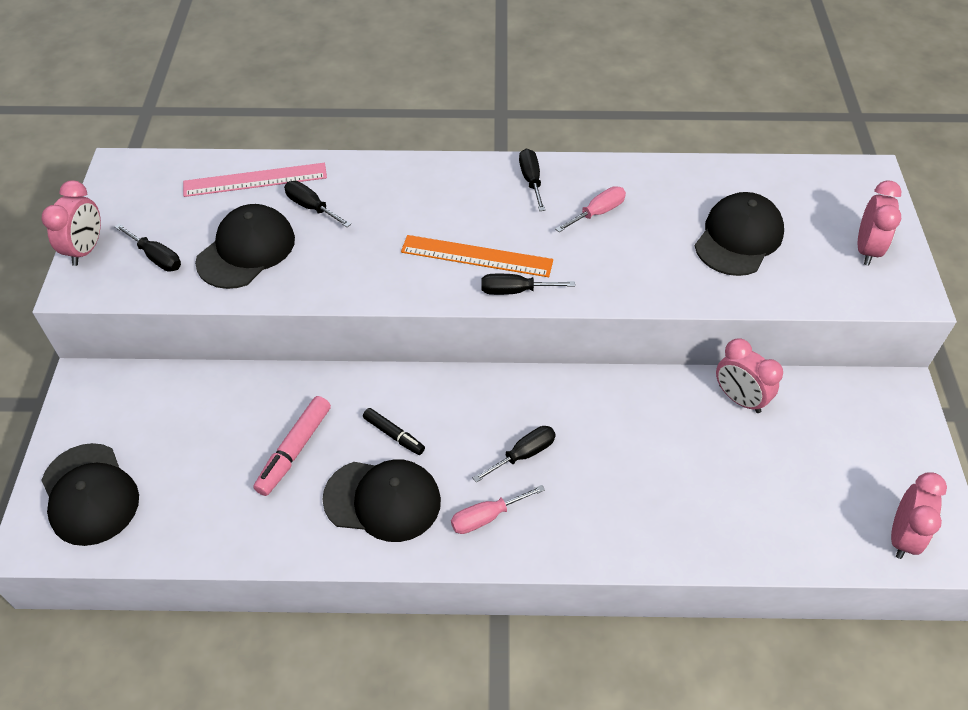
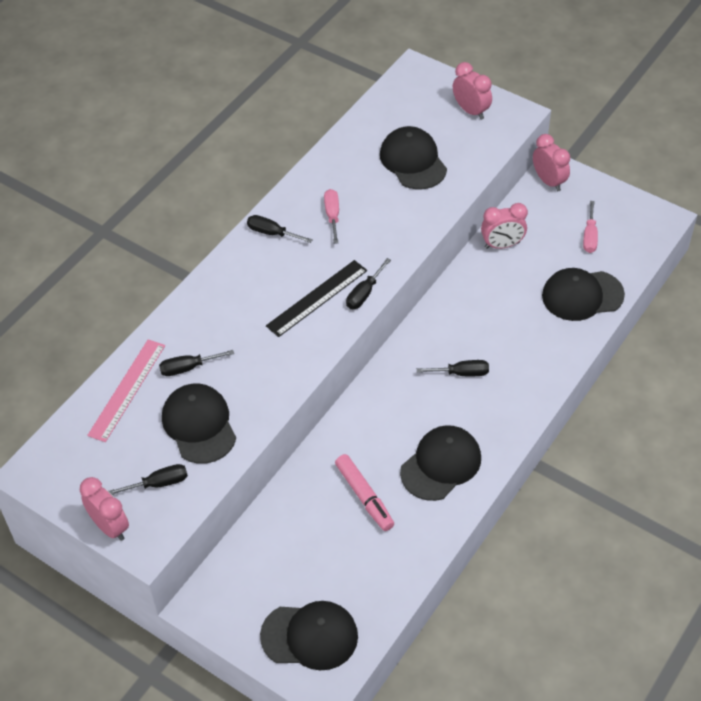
camera: 55 degrees left, 0 degrees up
black marker [363,408,425,455] -> none
orange ruler [401,235,553,277] -> black ruler [266,260,367,337]
pink screwdriver [451,485,545,534] -> pink screwdriver moved to [583,201,598,253]
black screwdriver [473,426,556,483] -> black screwdriver turned 90 degrees clockwise [417,360,489,376]
pink clock [891,472,947,559] -> pink clock moved to [533,134,570,191]
none -> black cap [542,268,625,321]

